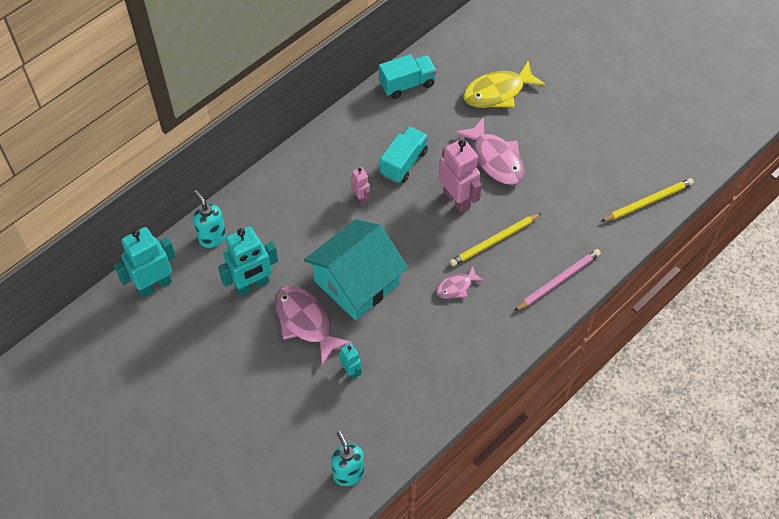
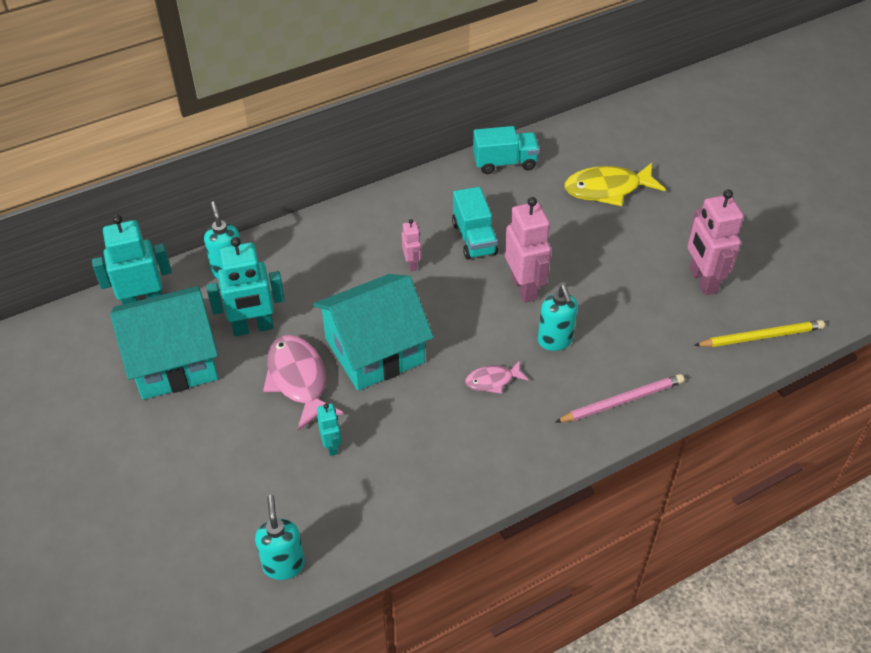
camera: 15 degrees right, 10 degrees down
turquoise truck [380,126,428,183] -> turquoise truck turned 120 degrees clockwise [452,187,498,260]
yellow pencil [450,213,542,267] -> turquoise soap dispenser [537,285,578,351]
pink fish [455,117,525,185] -> none
none -> turquoise house [110,286,218,400]
none -> pink robot [687,189,744,295]

